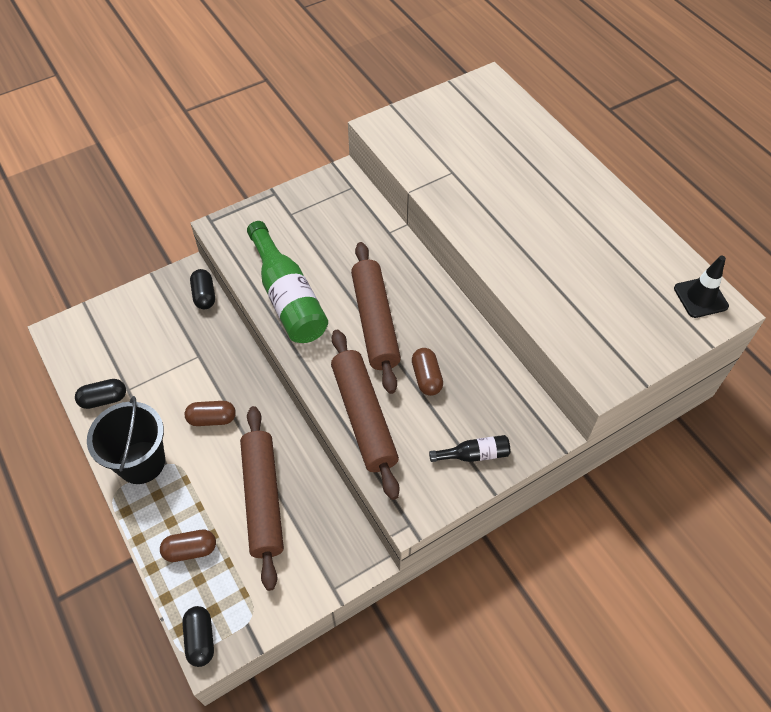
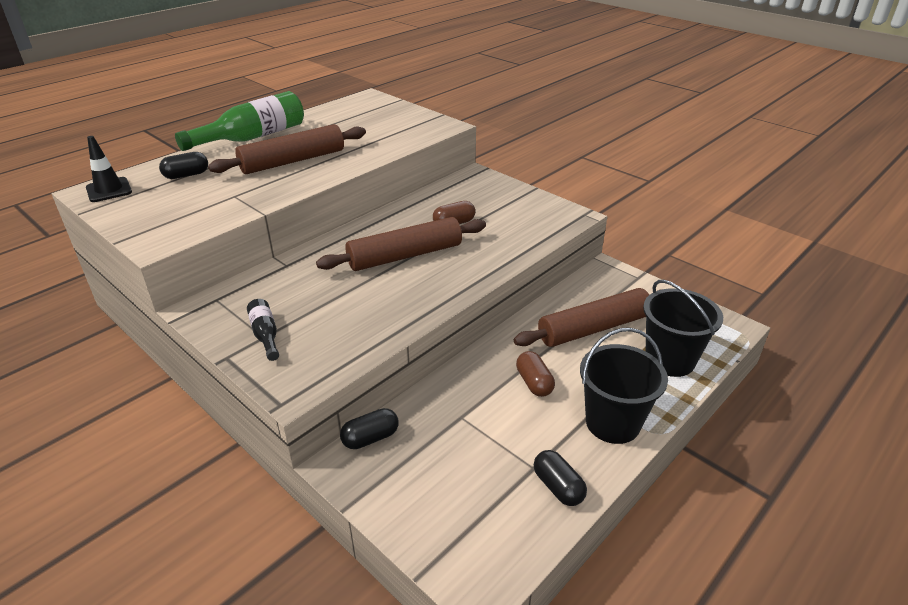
camera: 105 degrees left, 20 degrees down
brown capsule [160,530,216,562] -> black bucket [643,280,723,377]
black capsule [182,606,214,667] -> black capsule moved to [159,152,208,179]
green bottle [247,221,328,343] -> green bottle moved to [175,91,304,151]
brown rolling pin [331,330,399,500] -> brown rolling pin moved to [208,124,366,174]
black bottle [429,435,510,462] -> black bottle moved to [247,299,279,361]
black traffic cone [674,255,729,318] -> black traffic cone moved to [86,136,132,202]

